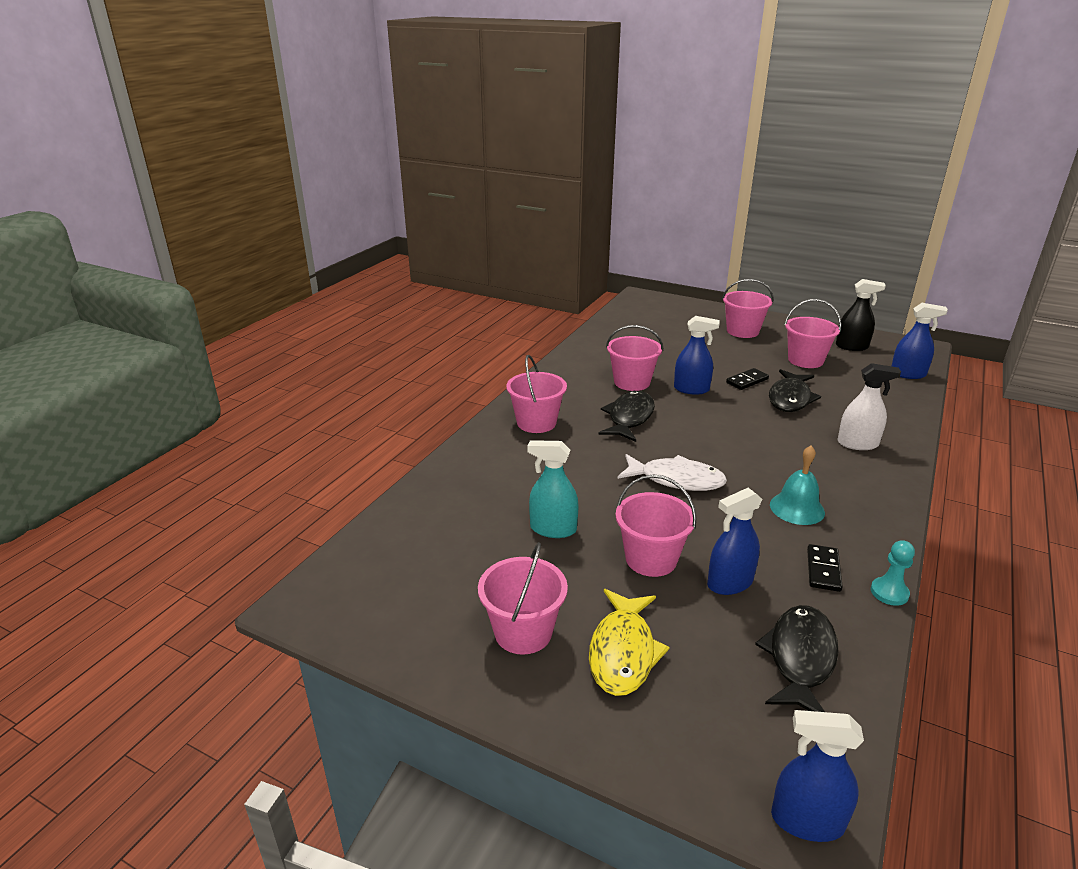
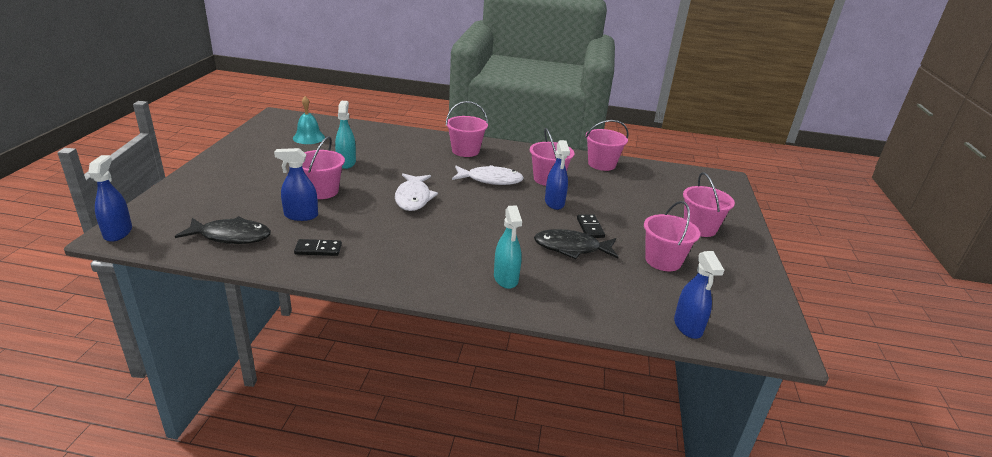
camera: 70 degrees right, 0 degrees up
pink bucket [478,542,568,655] -> pink bucket moved to [585,120,629,171]
yellow fish [589,589,669,696] -> none
black fish [598,391,655,442] -> white fish [452,165,524,185]
blue spray bottle [707,488,762,595] -> blue spray bottle turned 45 degrees counterclockwise [274,148,318,221]
black domino [726,368,769,390] -> black domino turned 45 degrees clockwise [577,215,605,238]
turquoise bell [770,446,825,525] -> turquoise bell moved to [293,96,325,144]
black spray bottle [836,279,886,351] -> none
white spray bottle [838,363,901,450] -> turquoise spray bottle [494,205,522,289]
turquoise pawn [871,540,915,606] -> none

